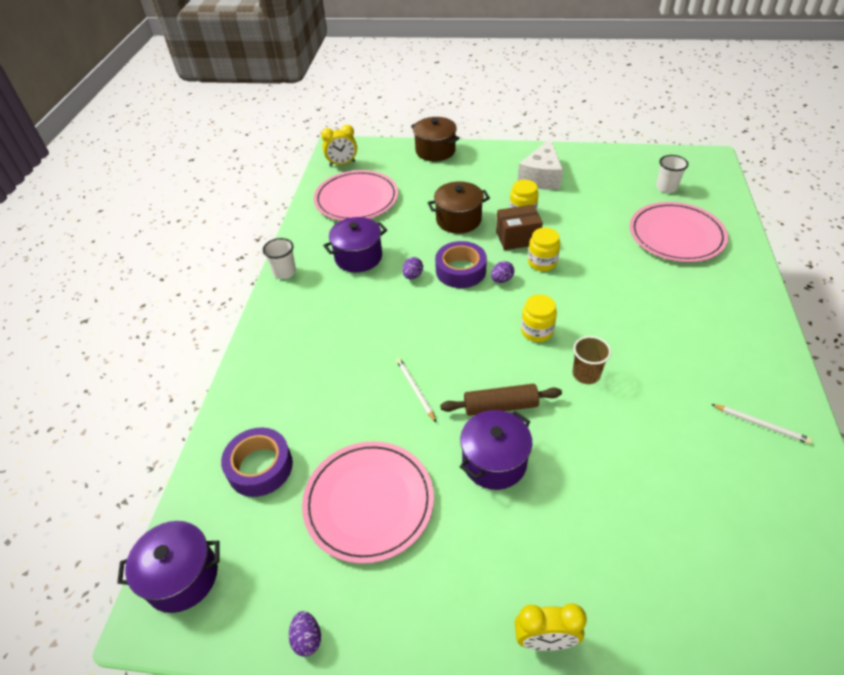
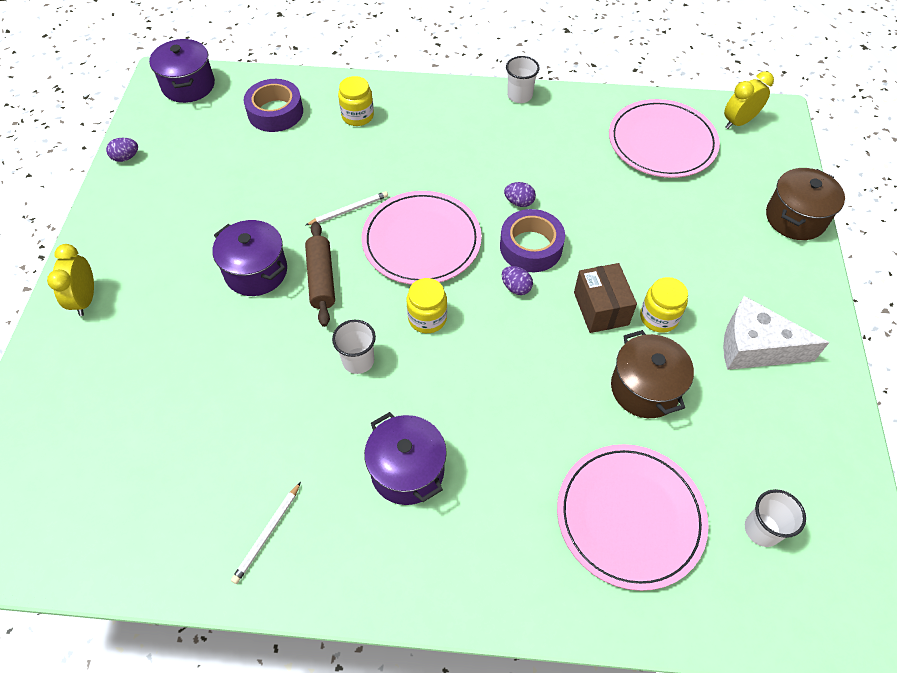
camera: 85 degrees right, 10 degrees up
pink plate [302,441,434,564] -> pink plate moved to [362,191,482,285]
yellow clock [321,125,357,166] -> yellow clock turned 75 degrees clockwise [724,71,774,129]
purple pot [323,217,387,273] -> purple pot moved to [364,412,447,505]
brown pot [428,181,490,234] -> brown pot moved to [611,330,694,418]
yellow jar [528,228,560,271] -> yellow jar moved to [338,76,374,126]
brown cup [573,336,611,384] -> white cup [332,320,376,374]

